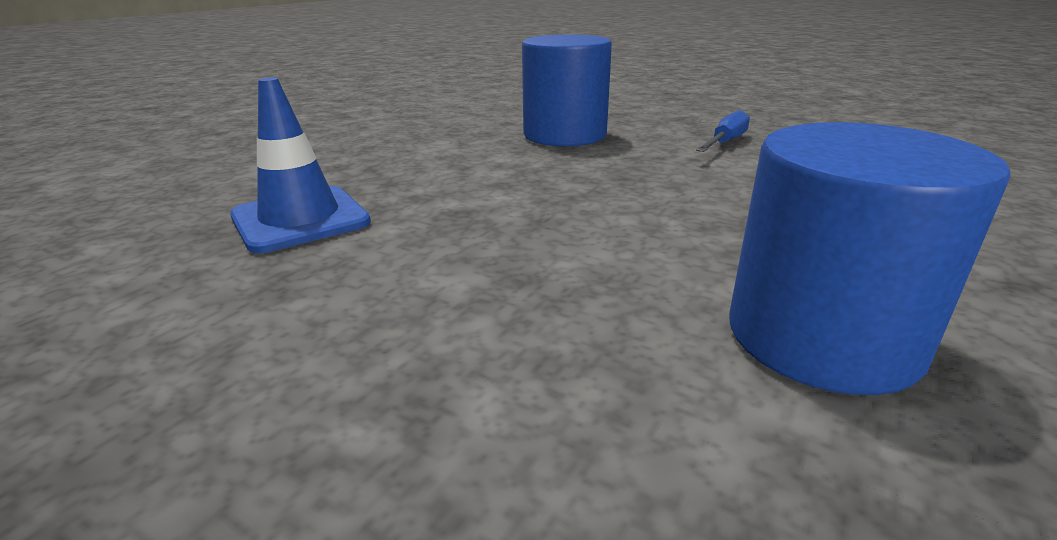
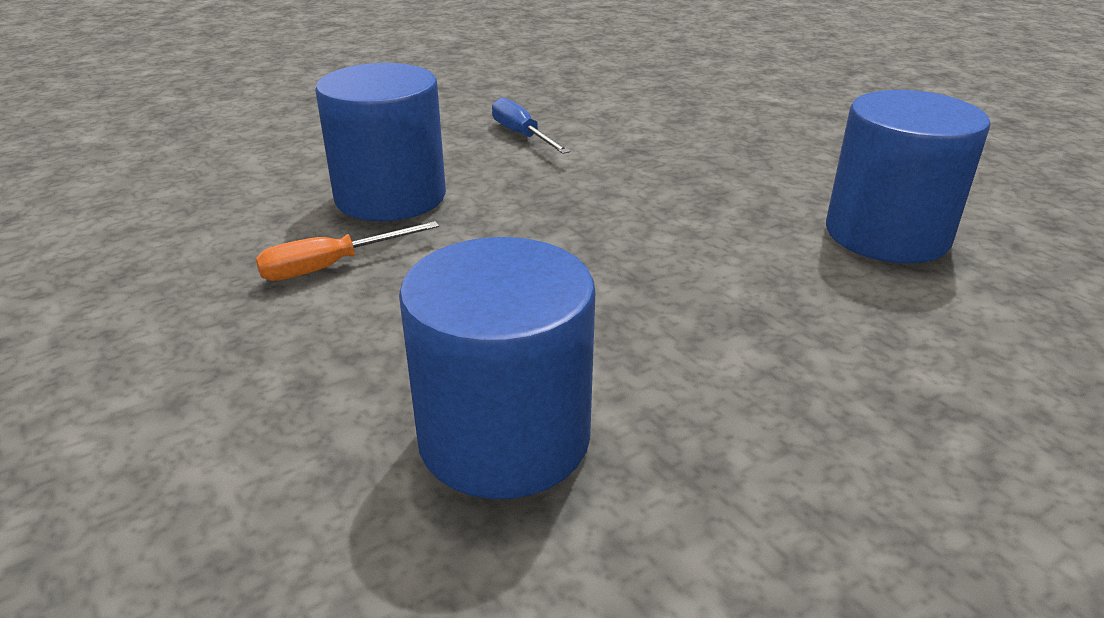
camera: 65 degrees left, 5 degrees up
blue traffic cone [230,78,371,253] -> blue cylinder [399,237,595,499]
none -> orange screwdriver [255,221,439,281]

